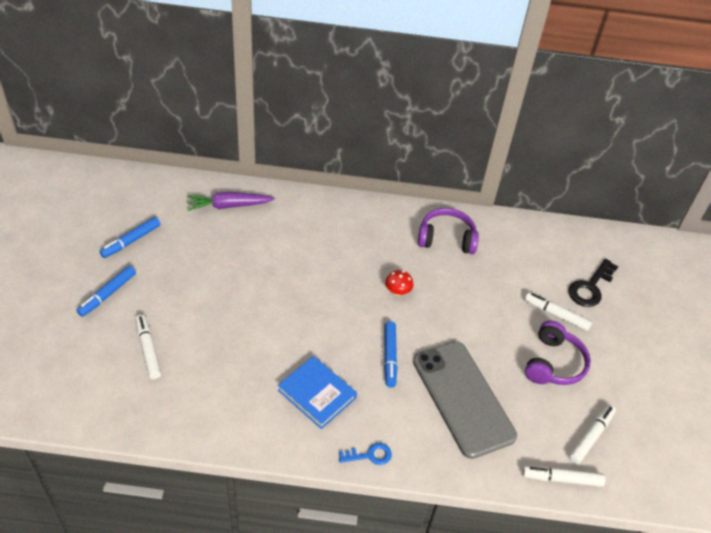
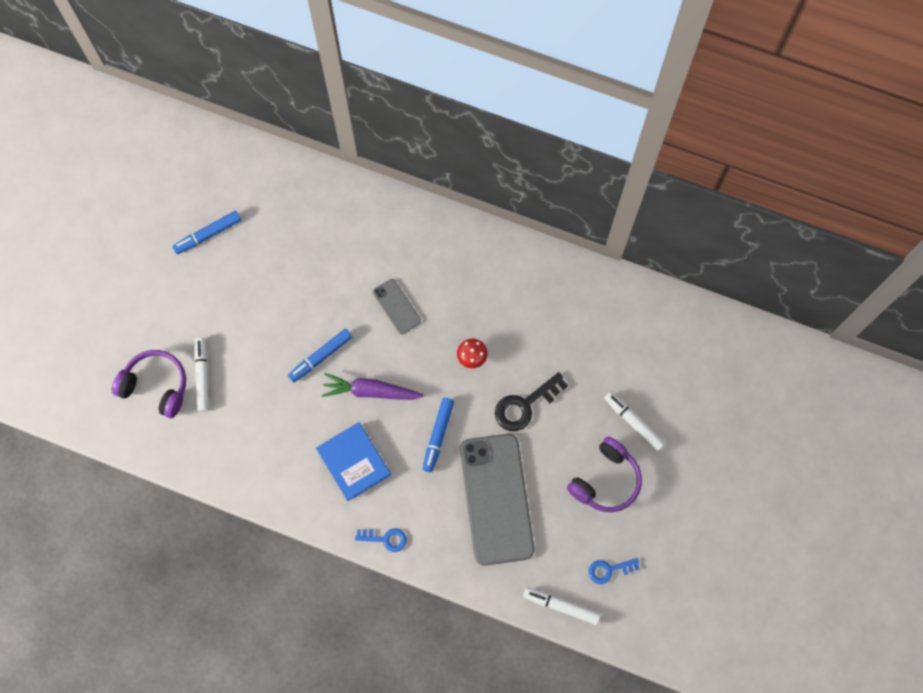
camera: 20 degrees right, 25 degrees up
blue marker [76,266,136,317] -> blue marker moved to [288,329,352,382]
purple carrot [187,192,275,211] -> purple carrot moved to [322,373,424,400]
purple headphones [418,208,479,254] -> purple headphones moved to [111,350,186,418]
black key [568,259,618,307] -> black key moved to [495,372,568,431]
white marker [569,405,616,464] -> blue key [588,558,640,584]
none -> grey phone [373,279,421,334]

